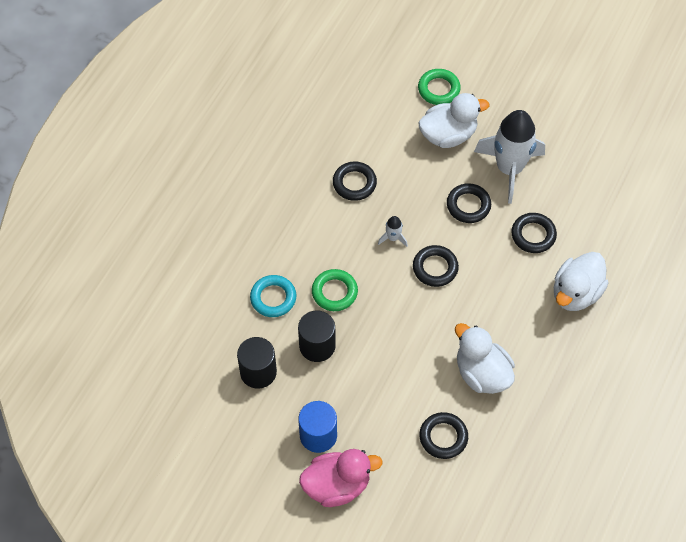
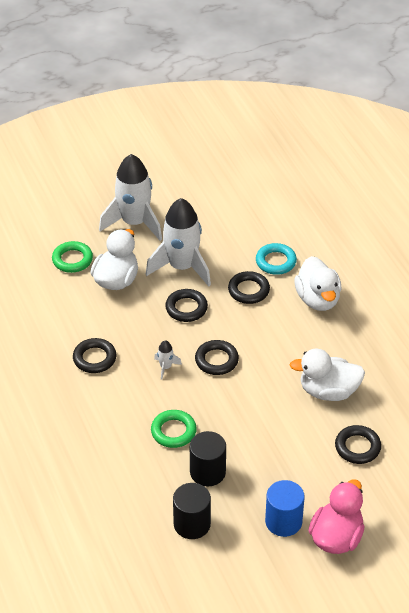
camera: 50 degrees left, 15 degrees down
turquoise ring [250,275,296,317] -> turquoise ring moved to [256,243,297,275]
none -> white rocket [99,154,162,241]

